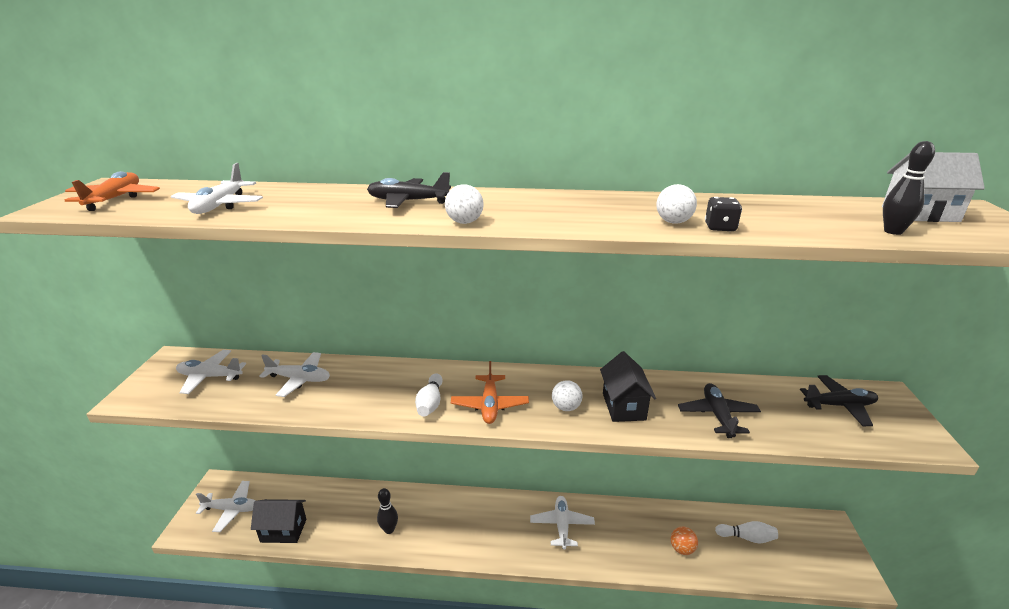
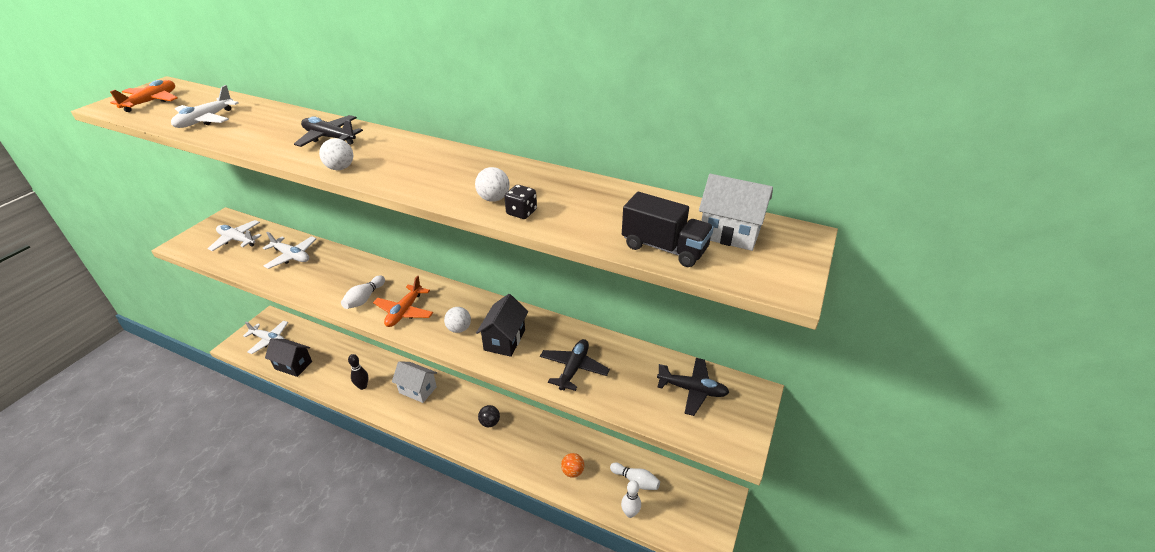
camera: 20 degrees right, 10 degrees up
white plane [530,496,595,549] -> black ball [478,405,500,427]
black bowling pin [883,141,935,235] -> black truck [622,192,714,267]
none -> white house [392,361,437,403]
none -> white bowling pin [621,481,641,518]

